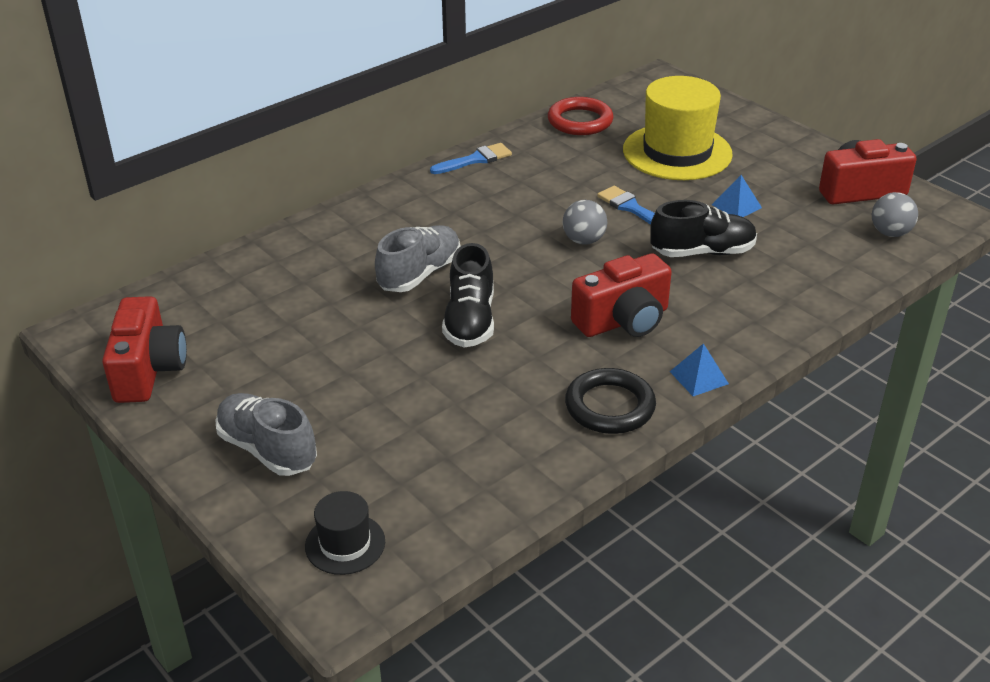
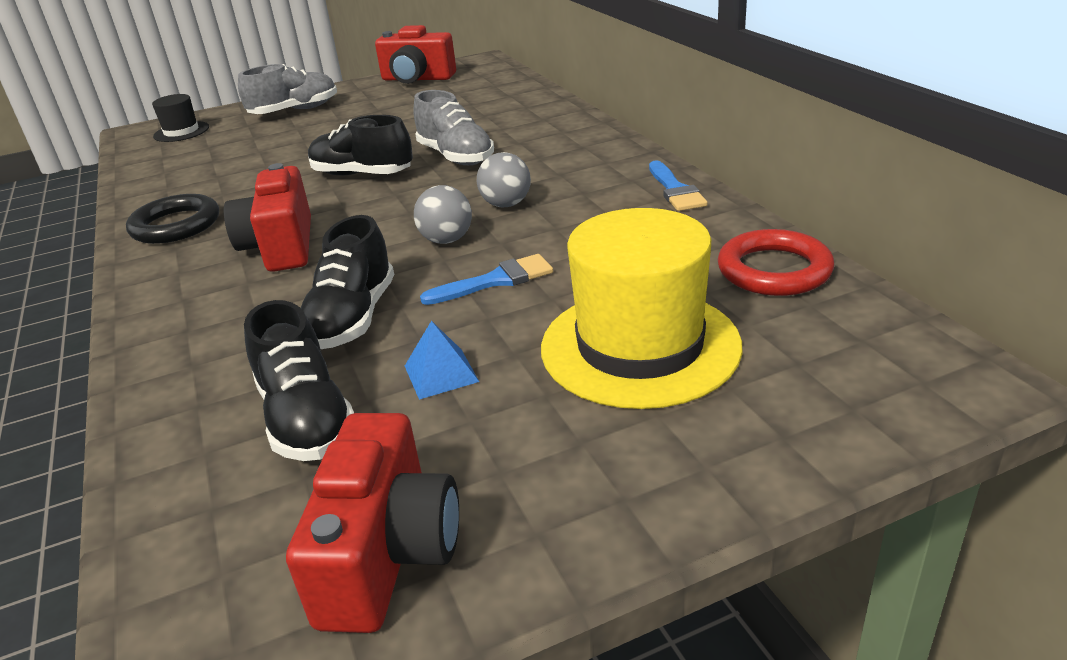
camera: 110 degrees right, 5 degrees down
blue pyramid [670,343,729,396] -> none
grey ball [872,192,918,237] -> grey ball moved to [477,152,531,207]
none -> black shoe [244,300,354,461]

